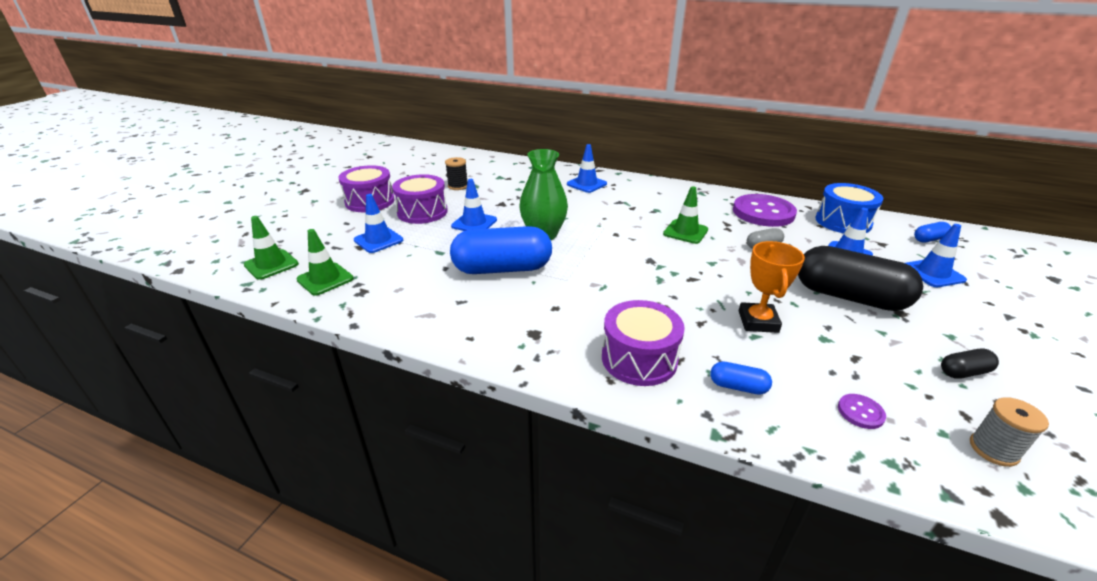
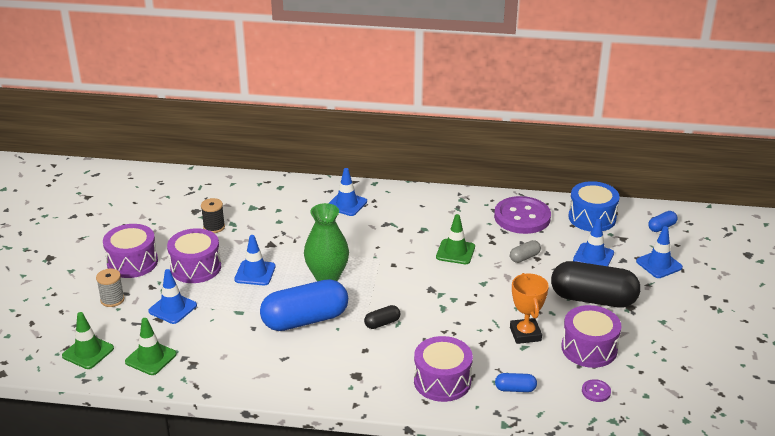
camera: 15 degrees left, 0 degrees up
black capsule [941,349,999,379] -> black capsule moved to [364,305,400,329]
grey spool [970,397,1049,467] -> grey spool moved to [96,269,125,307]
none -> purple drum [562,305,621,368]

